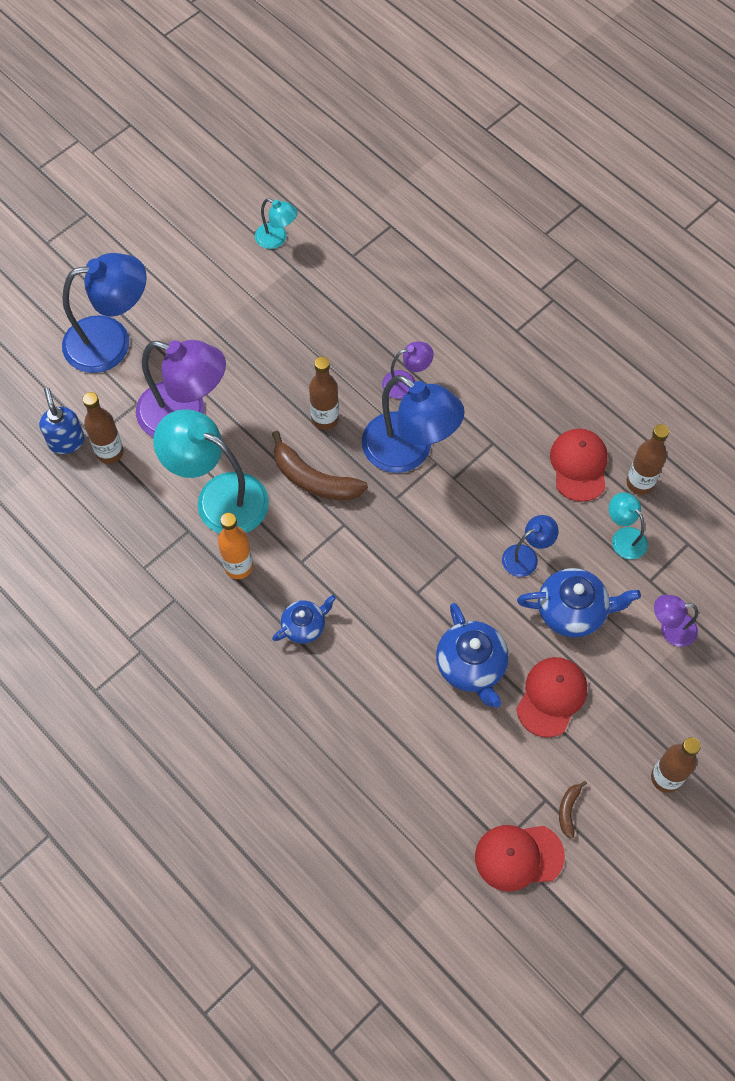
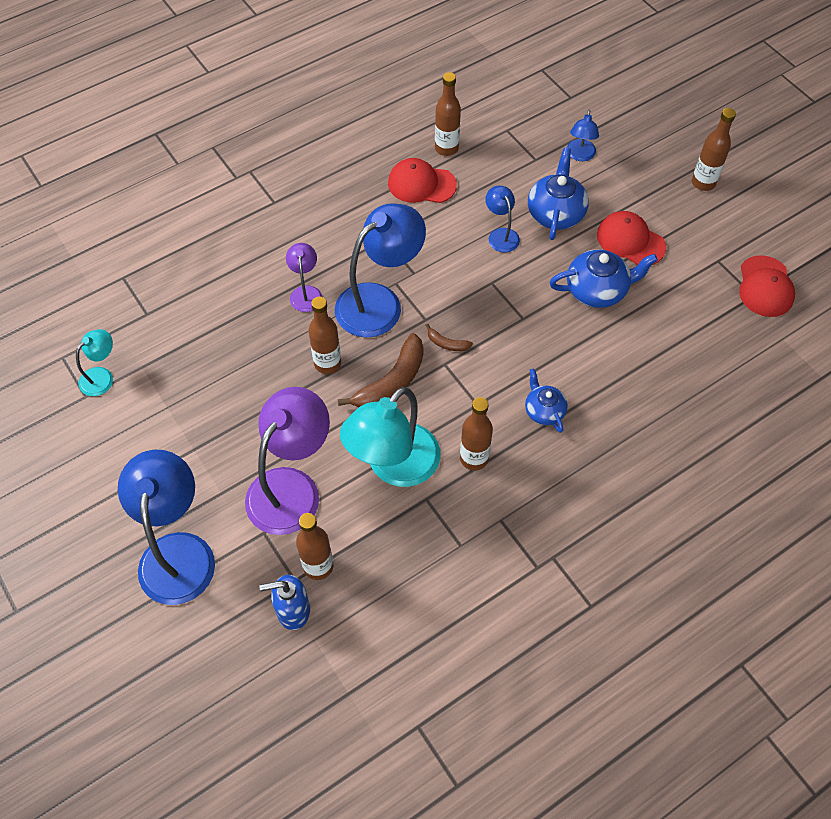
camera: 80 degrees left, 5 degrees down
orange bottle [218,513,253,579] -> brown bottle [460,397,493,471]
brown banana [559,781,587,839] -> brown banana moved to [425,324,473,351]
turquoise lamp [609,492,648,559] -> none
purple lamp [654,595,698,647] -> blue lamp [567,110,599,161]

